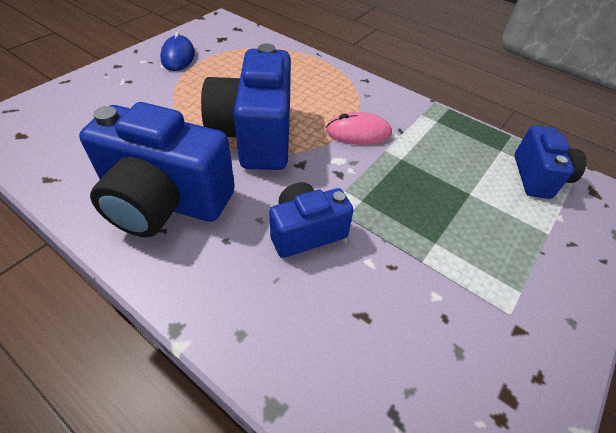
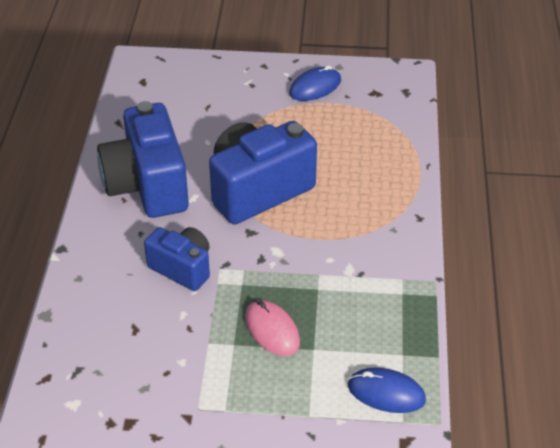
camera: 60 degrees right, 5 degrees down
pink mouse [326,112,392,145] -> pink mouse moved to [245,300,300,356]
blue camera [514,126,587,199] -> blue mouse [348,368,426,413]

